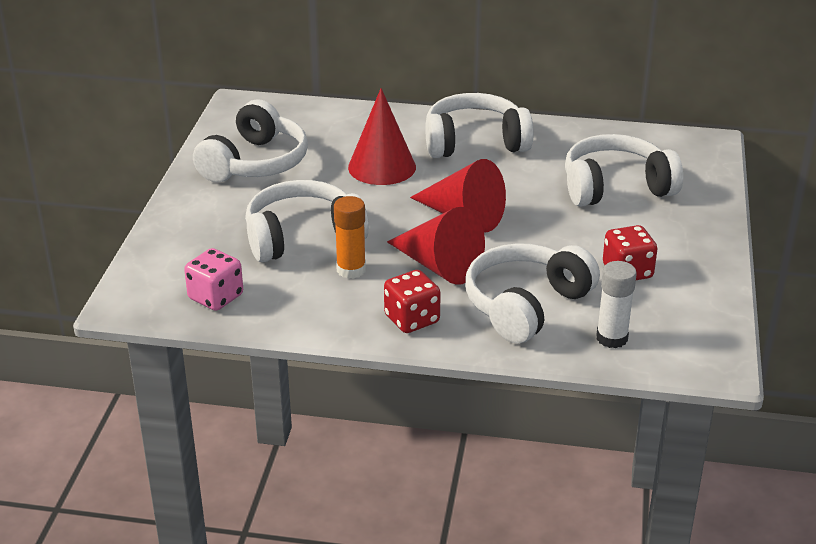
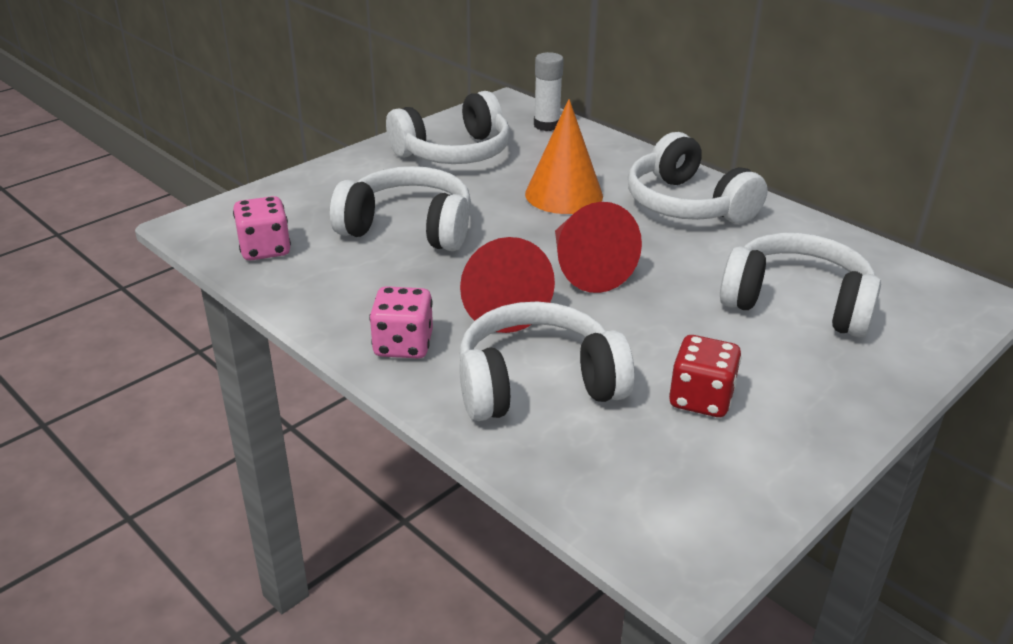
camera: 35 degrees right, 0 degrees up
orange glue stick [334,196,366,279] -> none
red cone [348,88,416,185] -> orange cone [525,99,603,214]
red dice [384,270,441,333] -> pink dice [369,286,433,359]
white headphones [425,93,533,158] -> white headphones turned 150 degrees counterclockwise [628,132,768,224]
white glue stick [596,261,637,348] -> white glue stick moved to [534,52,564,131]

